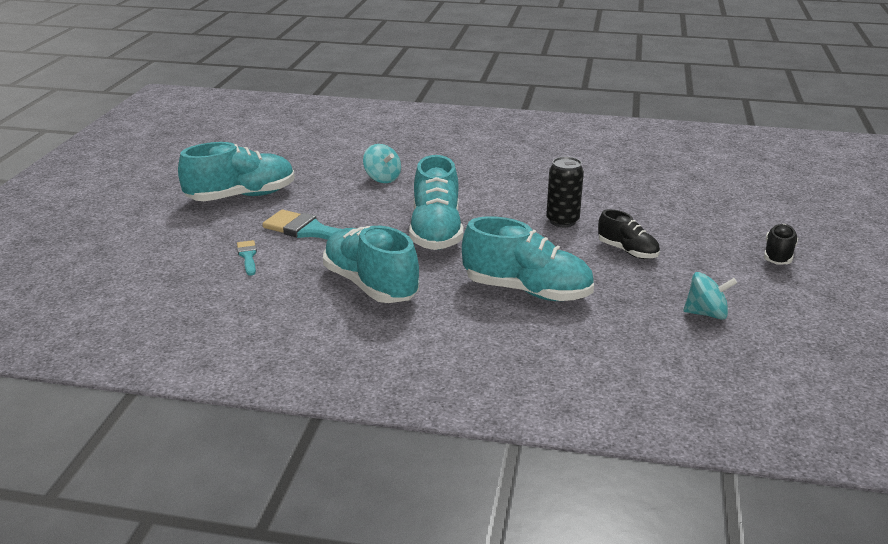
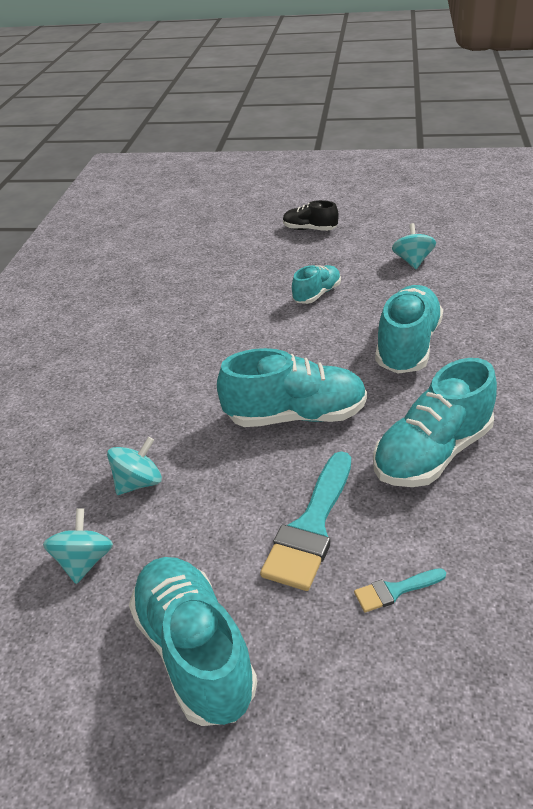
camera: 90 degrees left, 10 degrees up
black can [546,157,584,227] -> none
black shoe [598,209,660,259] -> turquoise shoe [292,265,341,304]
none -> turquoise spinning top [43,508,113,584]

